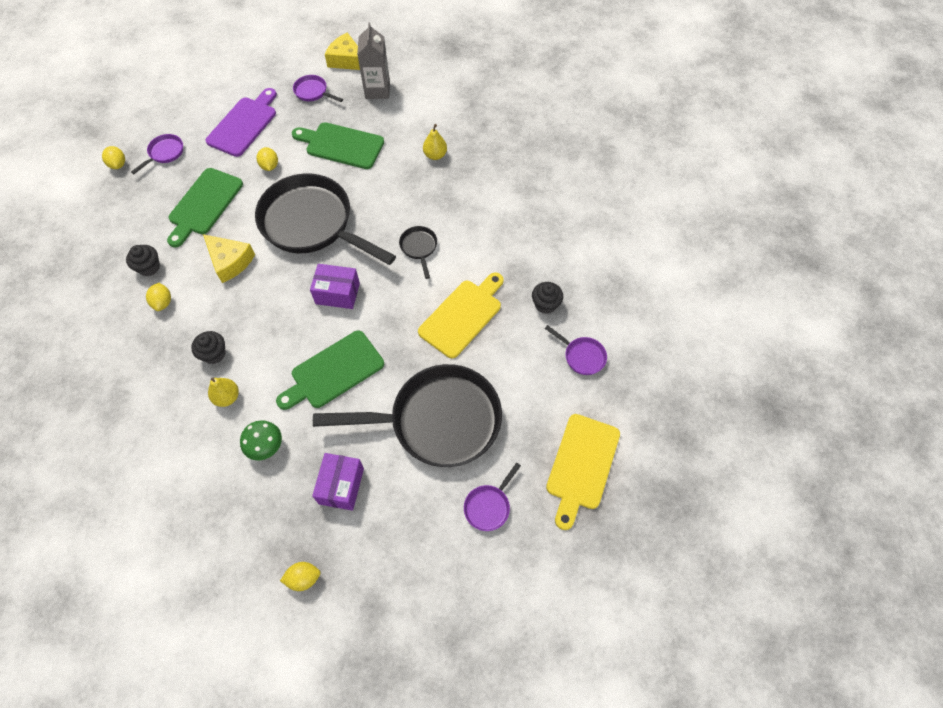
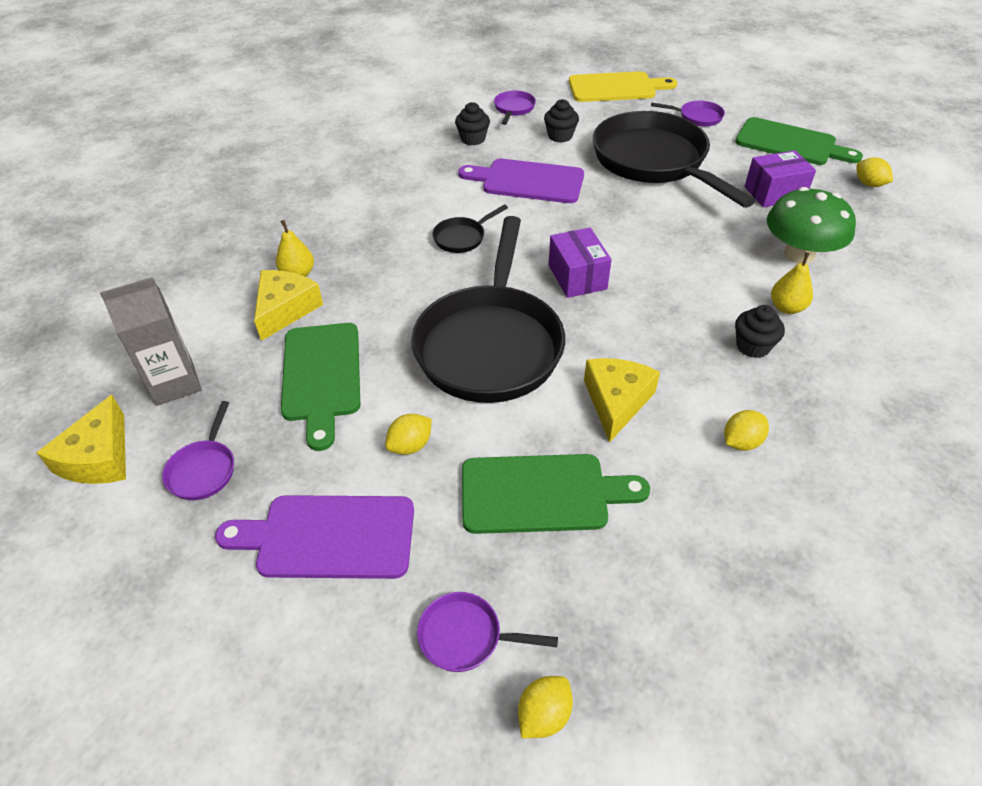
camera: 115 degrees left, 15 degrees down
black cupcake [126,245,160,276] -> black cupcake moved to [544,99,579,143]
green mushroom [240,421,282,460] -> green mushroom [767,187,856,264], size x1.67
green cutting board [276,331,384,410] -> green cutting board moved to [735,117,863,165]
yellow cutting board [418,272,504,358] -> purple cutting board [458,159,584,203]
none -> yellow cheese [254,270,323,341]

